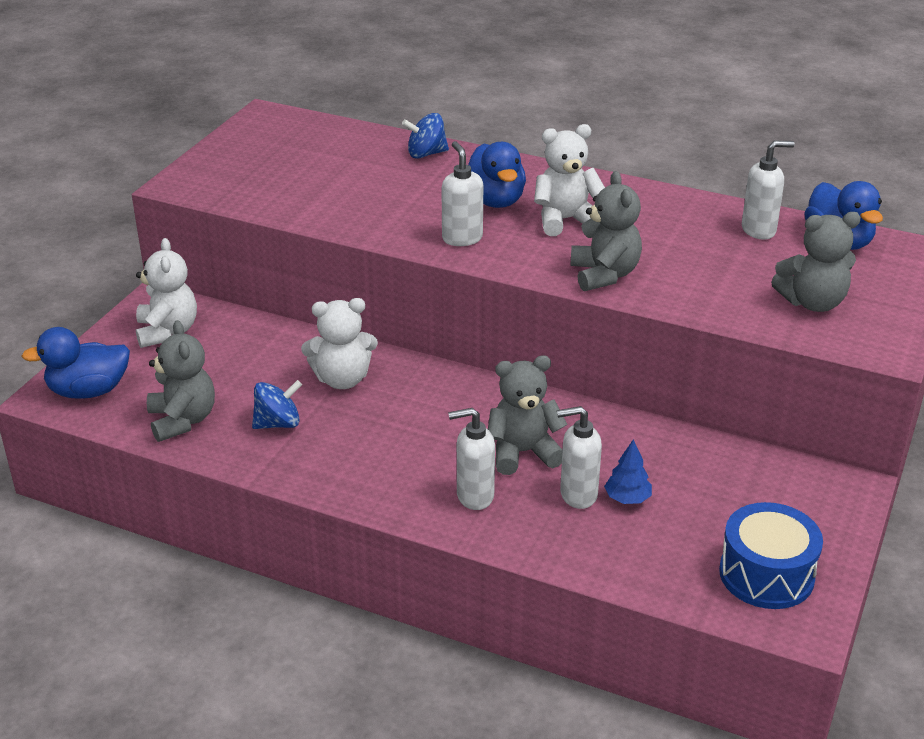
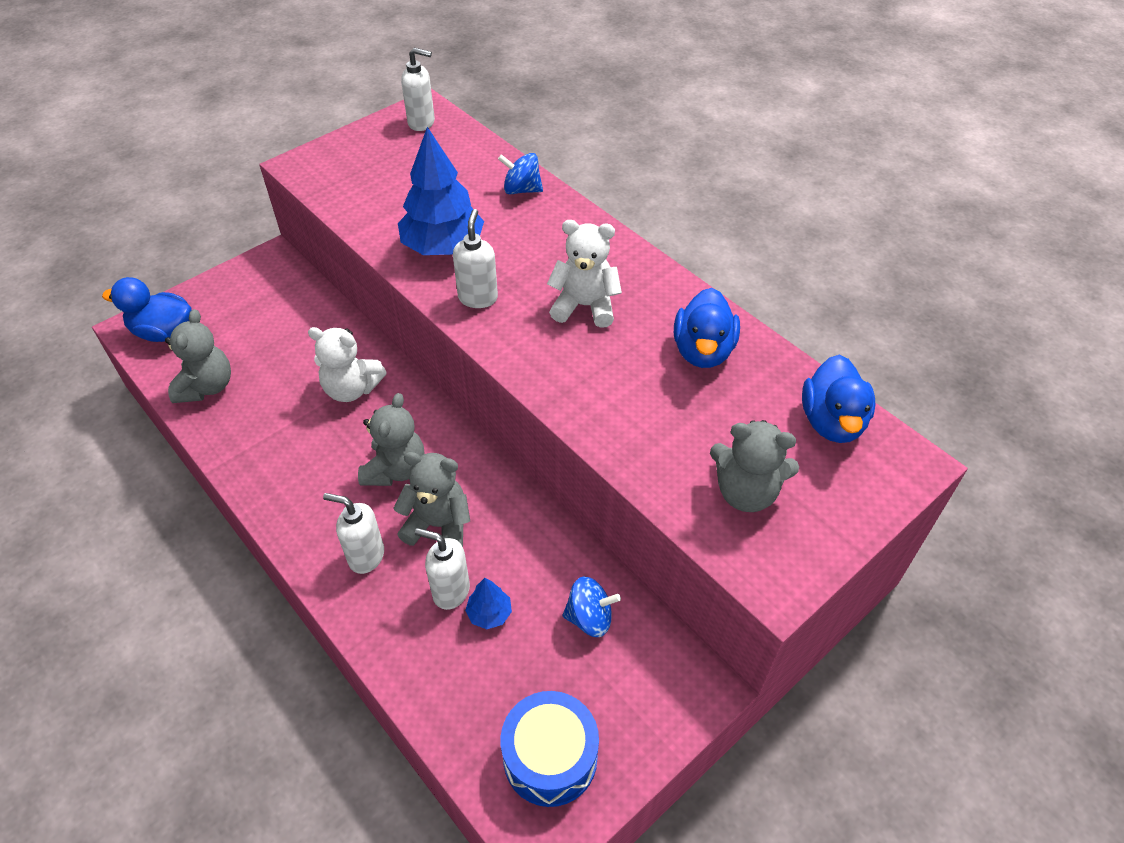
camera: 25 degrees right, 15 degrees up
white teddy bear [136,238,197,348] -> none
blue spinning top [252,380,302,429] -> blue spinning top moved to [562,576,621,637]
blue duck [468,142,526,208] -> blue duck moved to [674,288,740,368]
grey teddy bear [570,171,642,291] -> grey teddy bear moved to [358,393,424,486]
white soap dispenser [742,140,795,240] -> white soap dispenser moved to [401,48,435,131]
none -> blue tree [398,127,484,255]

